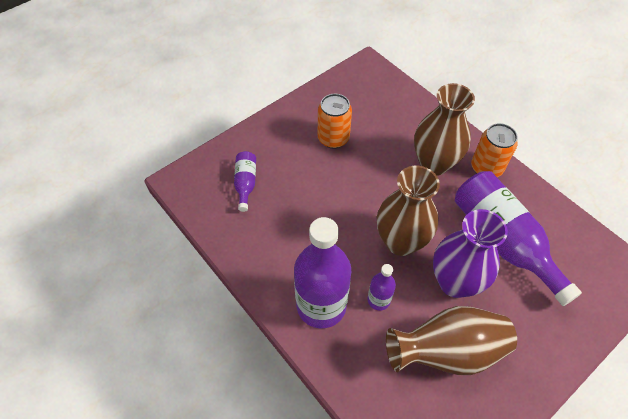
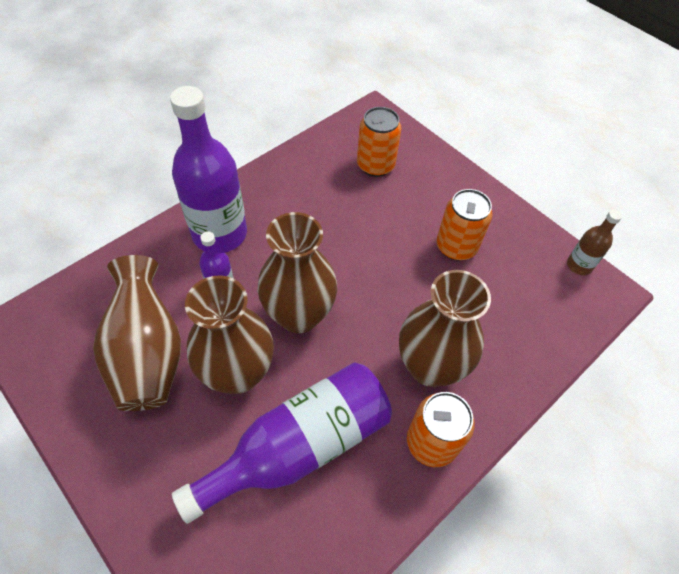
camera: 85 degrees right, 0 degrees up
purple bottle [234,151,256,212] -> orange can [357,107,402,177]
purple vase [433,209,508,298] -> brown vase [185,275,274,394]
none -> brown bottle [567,210,622,275]

